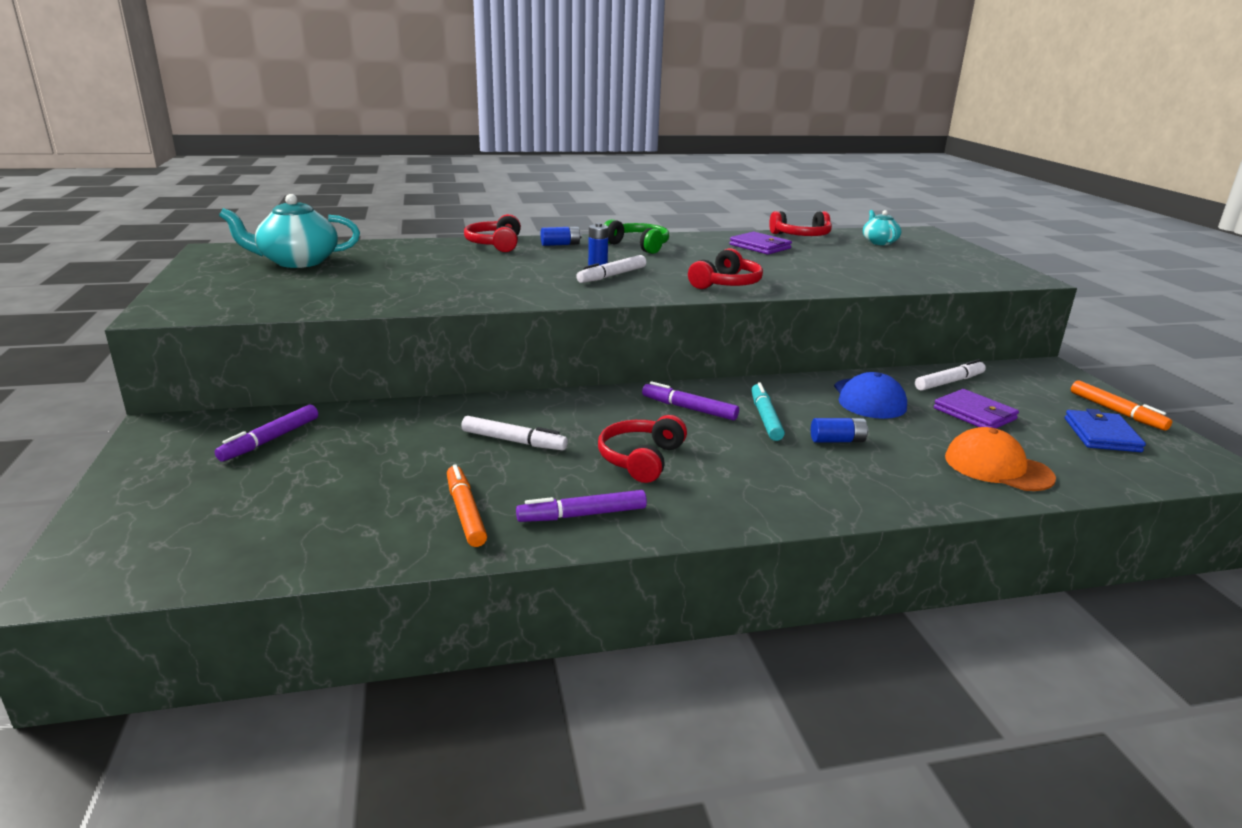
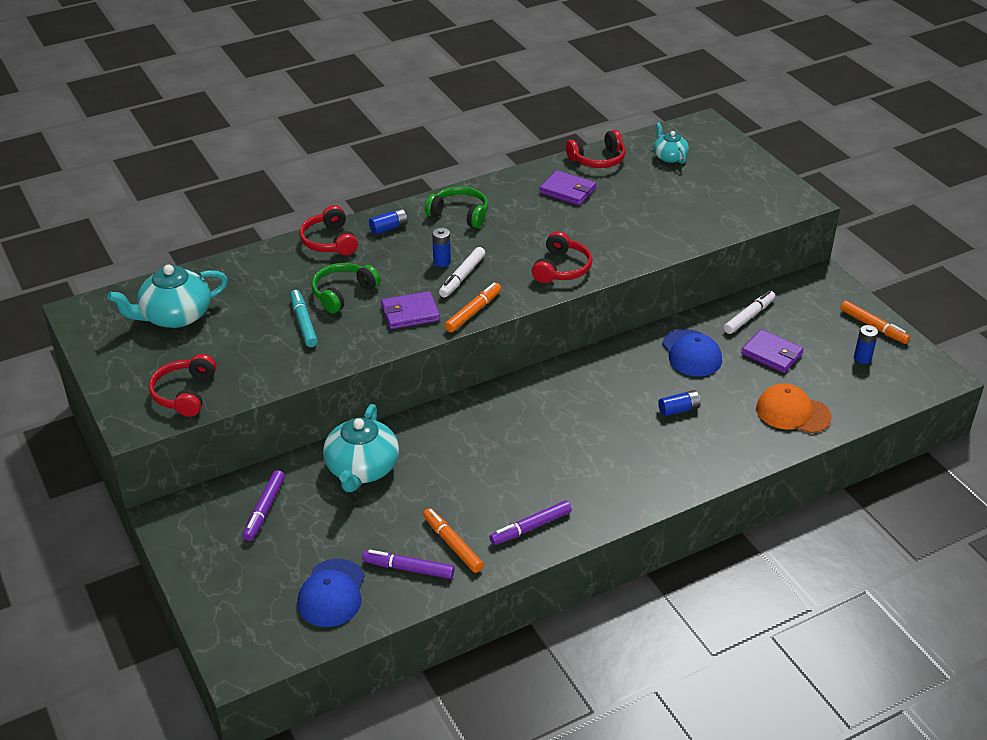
camera: 15 degrees left, 15 degrees up
white marker [461,416,568,450] -> none
red headphones [598,415,687,483] -> red headphones moved to [149,354,216,417]
purple marker [642,381,739,420] -> purple marker moved to [362,550,455,579]
turquoise marker [751,382,785,441] -> turquoise marker moved to [290,290,318,347]
blue wallet [1065,409,1146,452] -> blue battery [854,325,878,364]
none -> blue cap [297,559,365,627]
none -> green headphones [311,263,380,313]
none -> turquoise teapot [323,404,399,492]
none -> purple wallet [381,291,440,329]
none -> orange marker [444,282,502,332]

